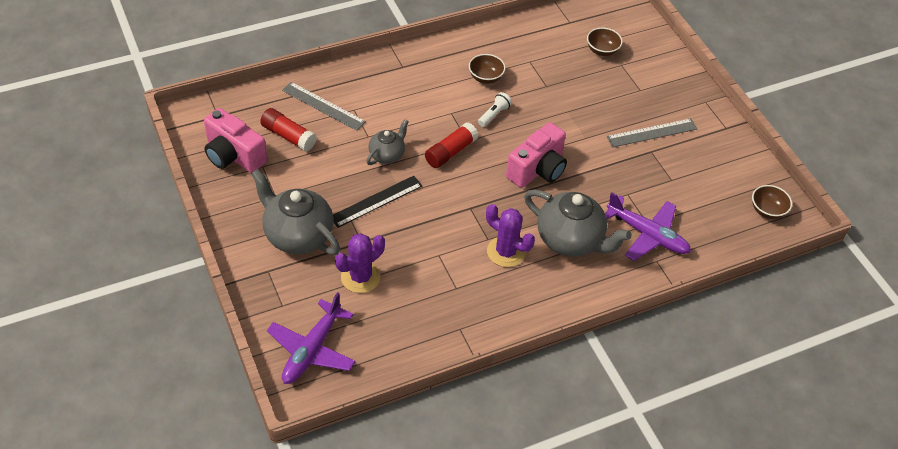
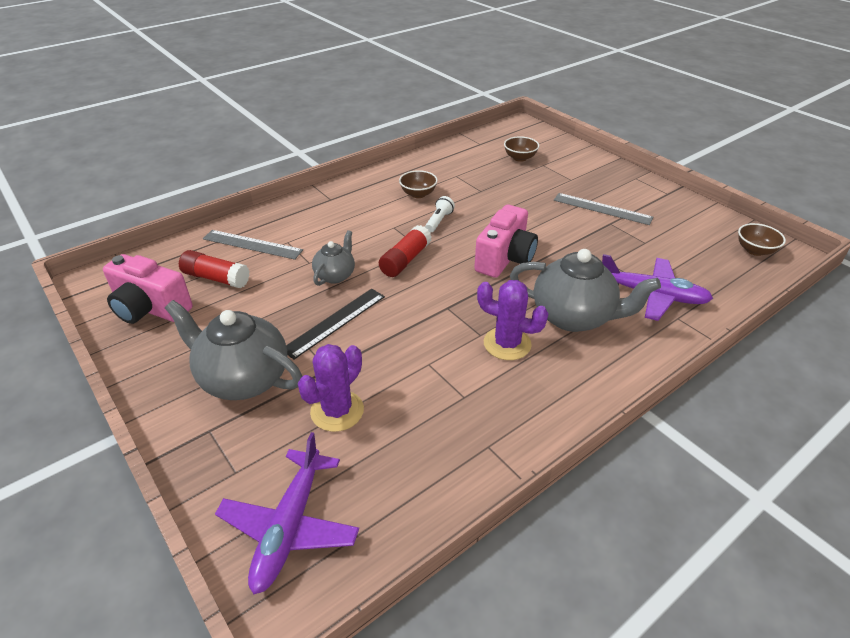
camera: 10 degrees left, 10 degrees down
grey ruler [607,118,697,147] -> grey ruler turned 60 degrees clockwise [554,193,653,225]

